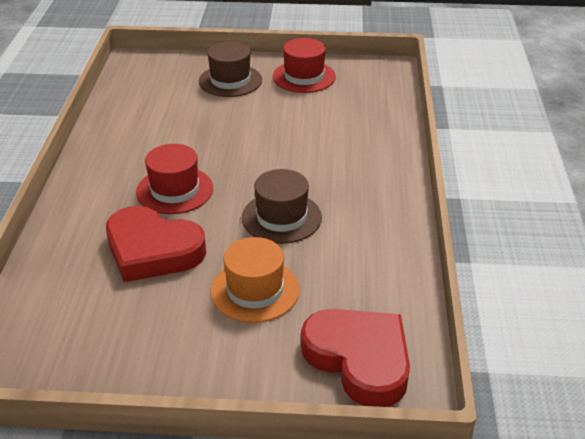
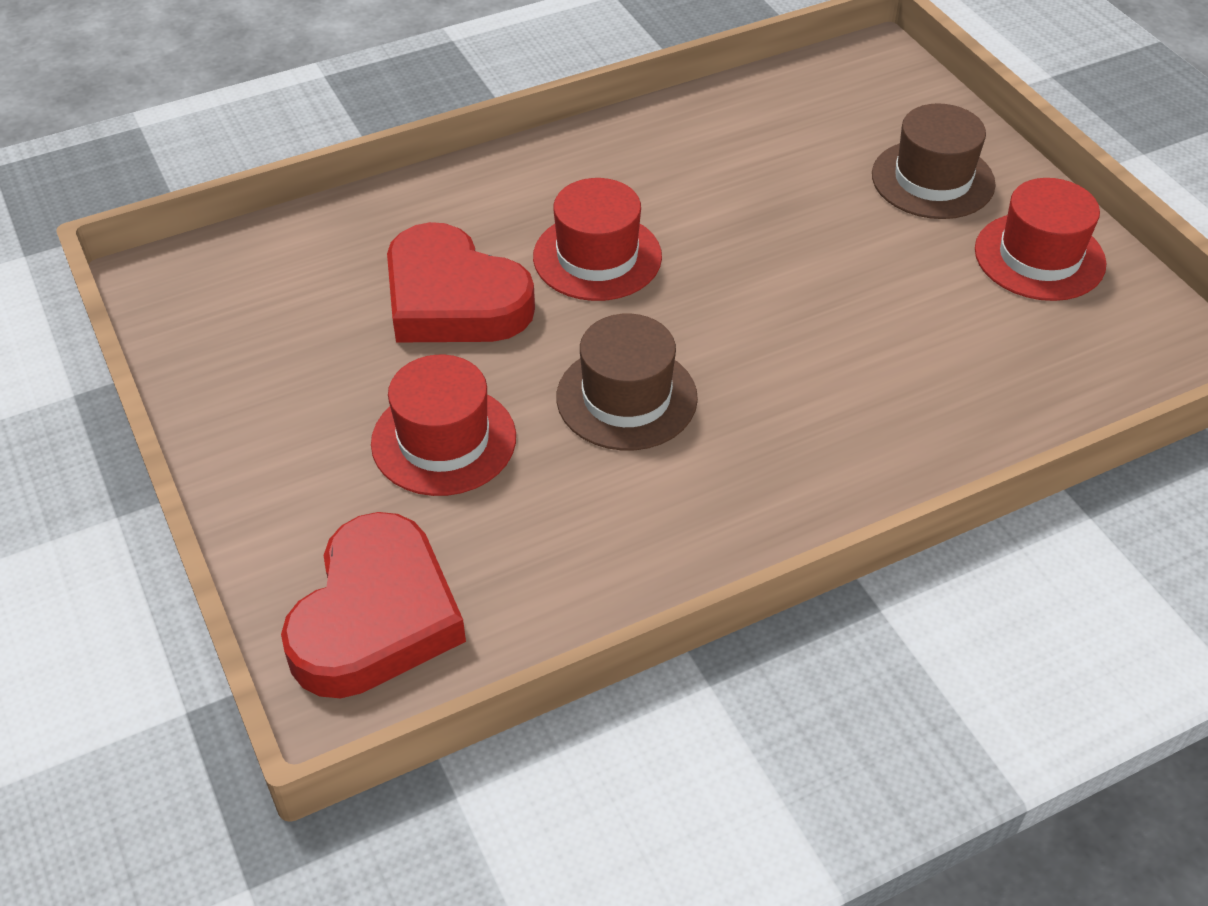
camera: 60 degrees right, 10 degrees up
red heart [106,206,206,282] -> red heart turned 45 degrees counterclockwise [387,222,535,343]
orange hat [211,237,300,323] -> red hat [371,355,516,496]

